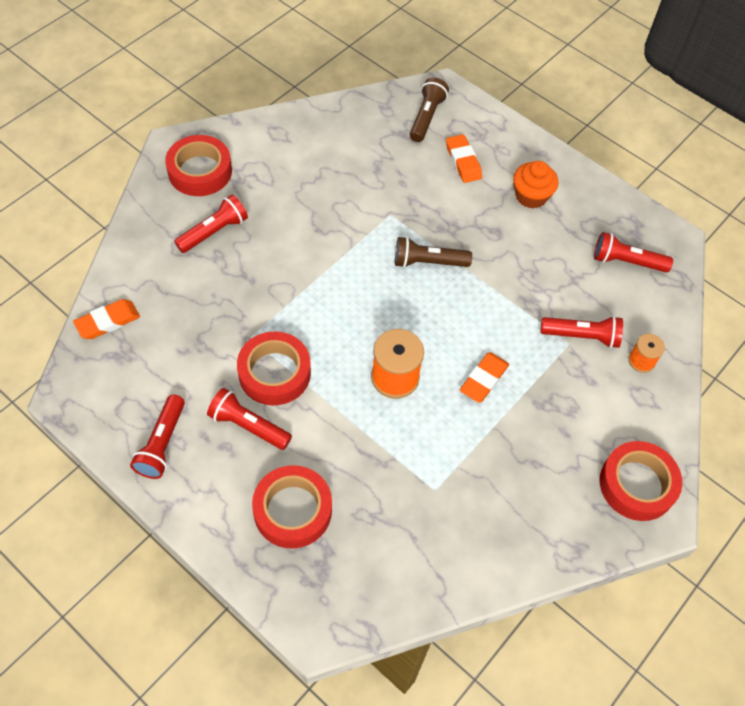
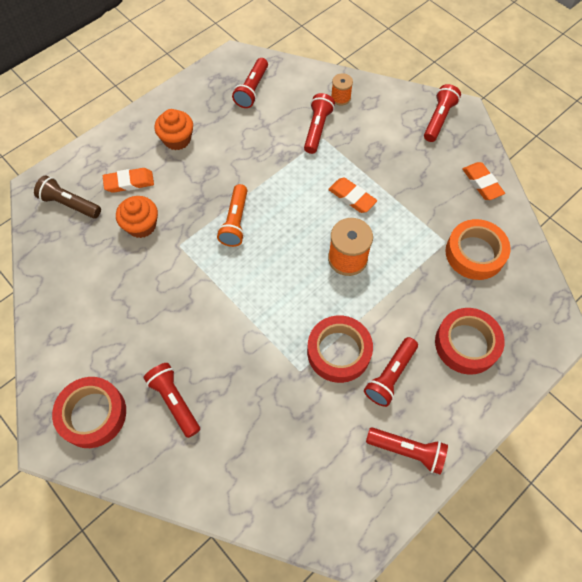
camera: 80 degrees left, 5 degrees up
orange eraser [73,299,140,339] -> orange eraser moved to [462,162,505,200]
brown flashlight [395,237,472,268] -> orange flashlight [217,184,247,247]
red tape [600,441,682,521] -> red flashlight [424,84,461,142]
none -> orange cupcake [116,196,158,238]
none -> orange tape [445,219,511,280]

